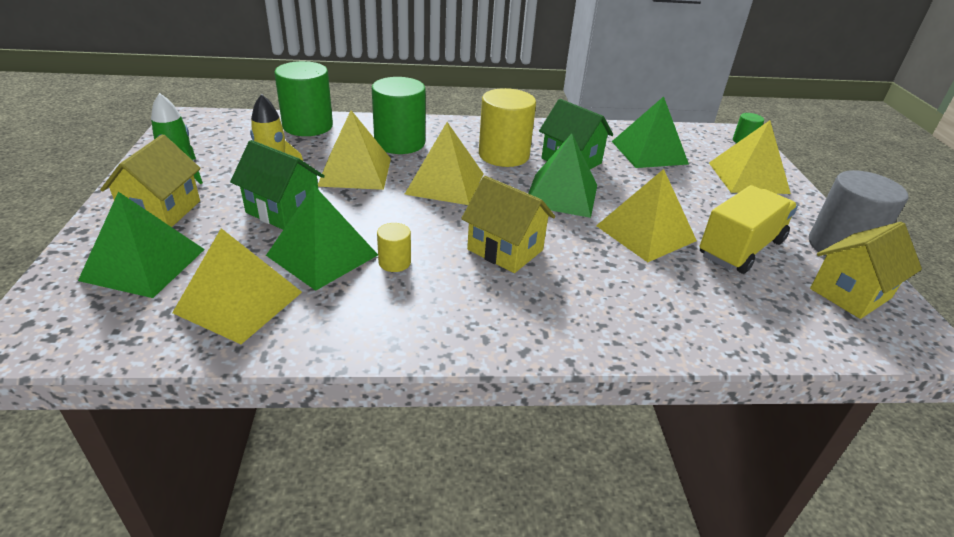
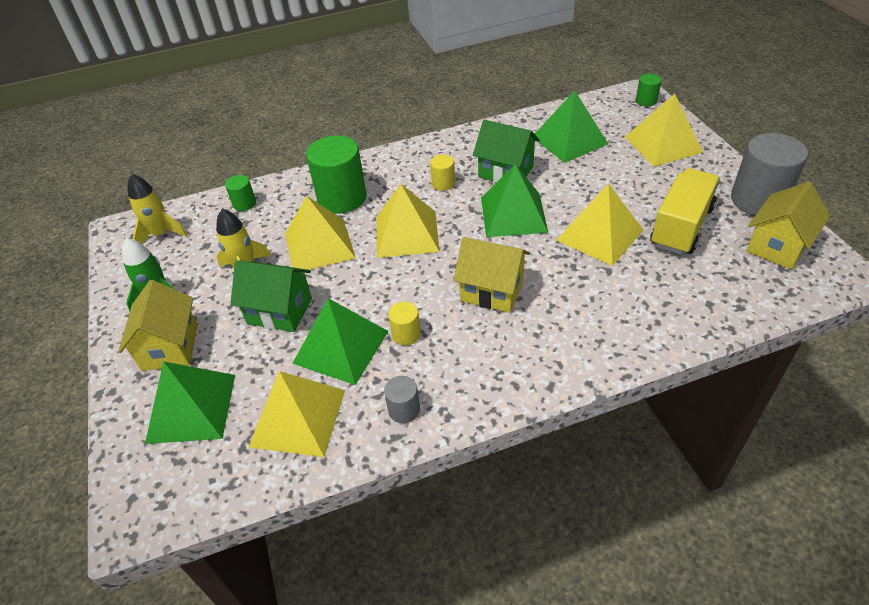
camera: 10 degrees left, 10 degrees up
green cylinder [274,61,333,136] -> green cylinder [225,175,256,211], size x0.48
yellow cylinder [479,88,536,167] -> yellow cylinder [430,154,455,191], size x0.48
none -> yellow rocket [128,174,187,245]
none -> grey cylinder [384,376,420,423]

